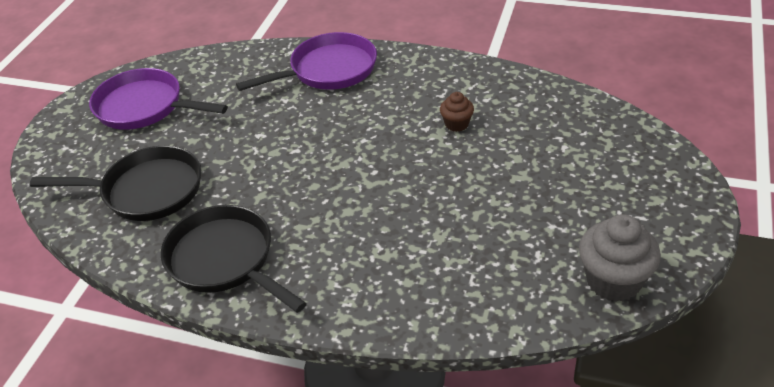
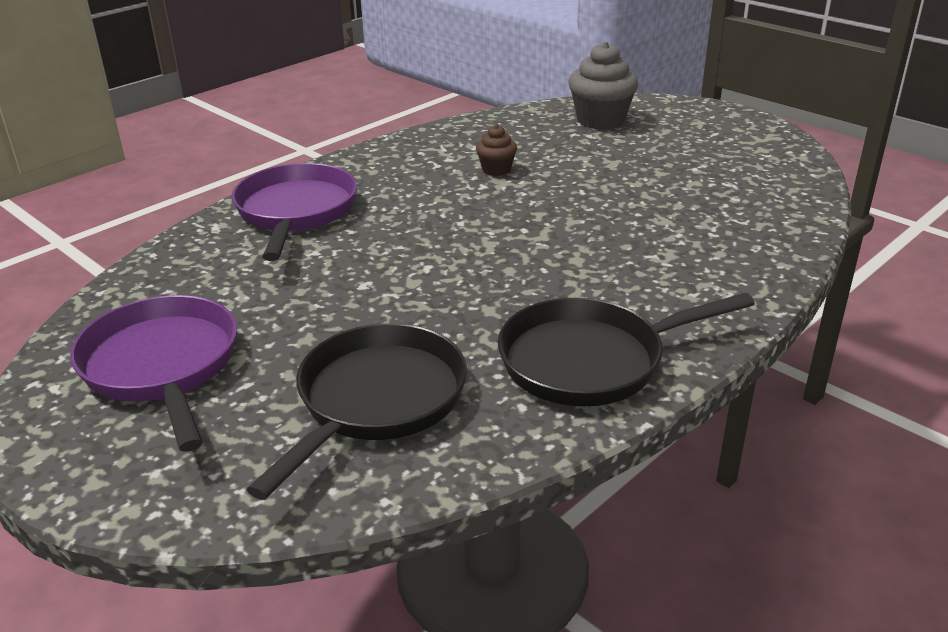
camera: 65 degrees left, 10 degrees down
purple pan [89,68,228,130] -> purple pan turned 105 degrees clockwise [70,295,237,452]
grey cupcake [579,214,661,302] -> grey cupcake moved to [569,42,638,130]

